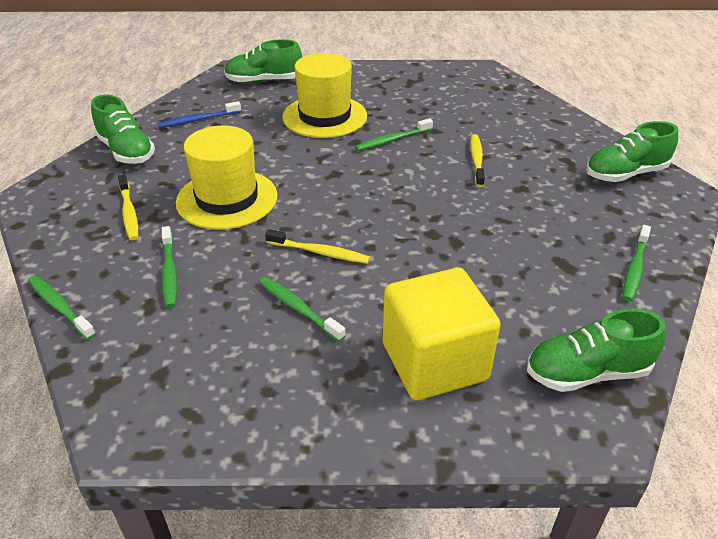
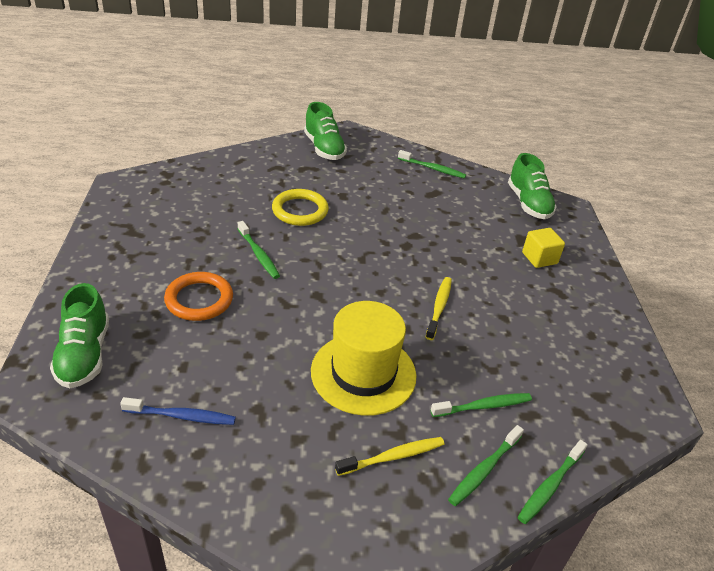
camera: 95 degrees left, 0 degrees up
green shoe [91,95,155,164] -> none
blue toothbrush [158,101,241,128] -> blue toothbrush turned 60 degrees counterclockwise [120,397,236,425]
green toothbrush [259,277,346,342] -> green toothbrush moved to [448,425,524,506]
yellow hat [282,53,367,138] -> orange ring [164,272,233,321]
yellow cube [383,268,501,401] -> yellow cube [522,228,565,268], size x0.50
yellow toothbrush [470,134,485,187] -> yellow ring [272,189,329,226]

